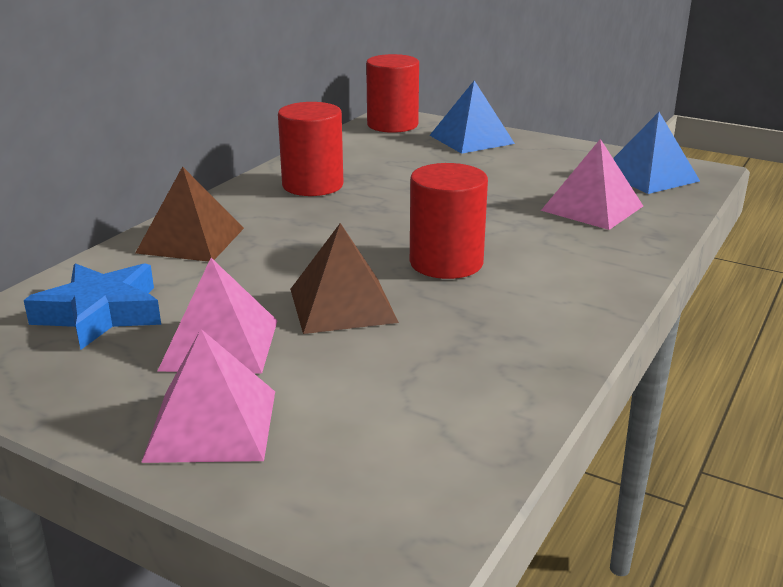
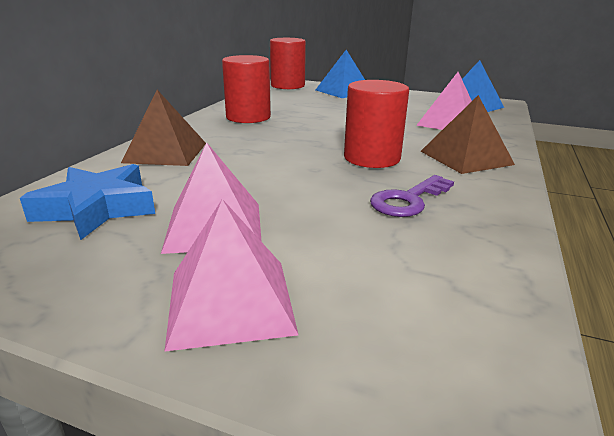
camera: 10 degrees left, 0 degrees up
brown pyramid [290,223,399,334] -> brown pyramid moved to [420,95,515,174]
none -> purple key [370,175,454,217]

